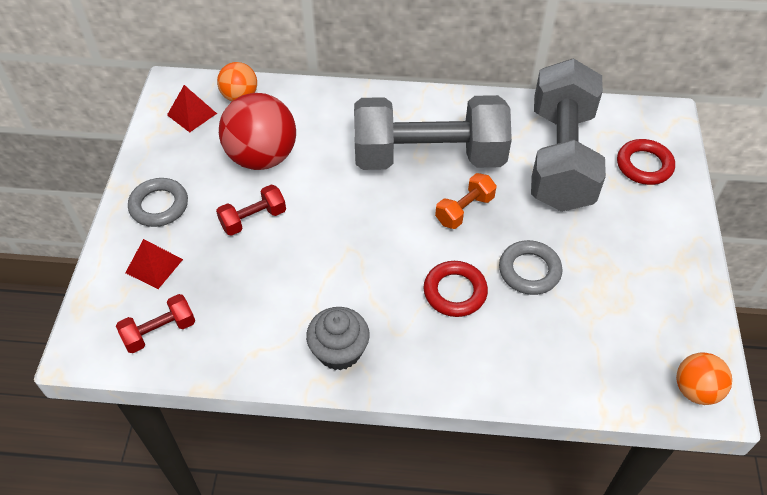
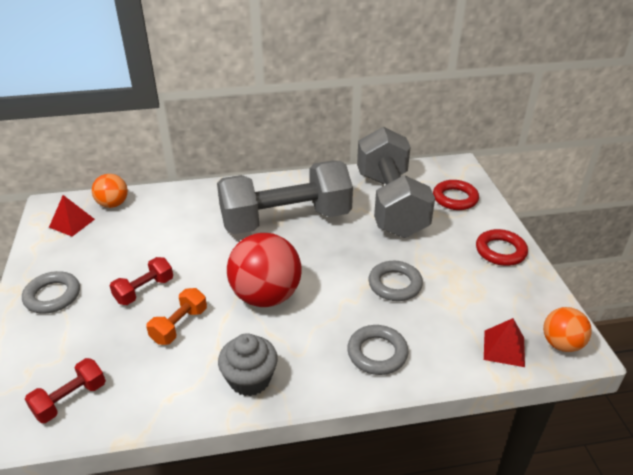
camera: 15 degrees left, 15 degrees down
red pyramid [125,239,183,289] -> red pyramid moved to [484,318,525,367]
red ball [219,93,296,170] -> red ball moved to [227,233,302,307]
red ring [424,261,488,317] -> red ring moved to [476,229,528,266]
orange dumbbell [435,173,497,229] -> orange dumbbell moved to [146,288,207,345]
none -> grey ring [347,325,409,375]

